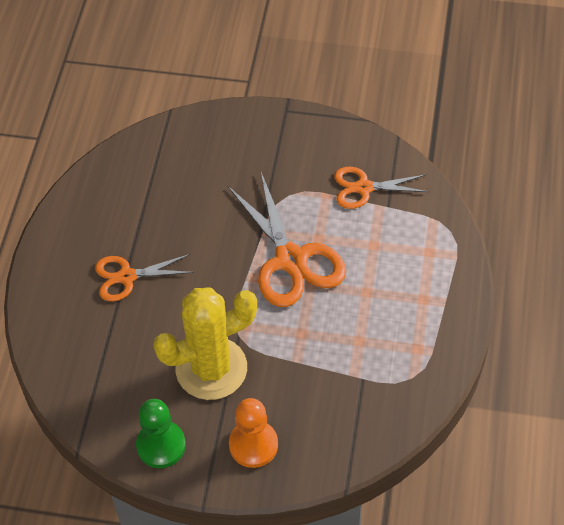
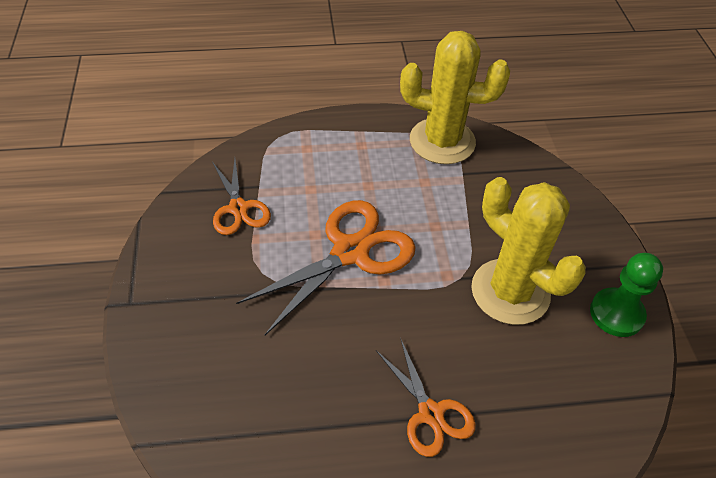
camera: 110 degrees left, 5 degrees down
orange pawn [229,398,278,468] -> none
none -> yellow cactus [400,31,510,164]

